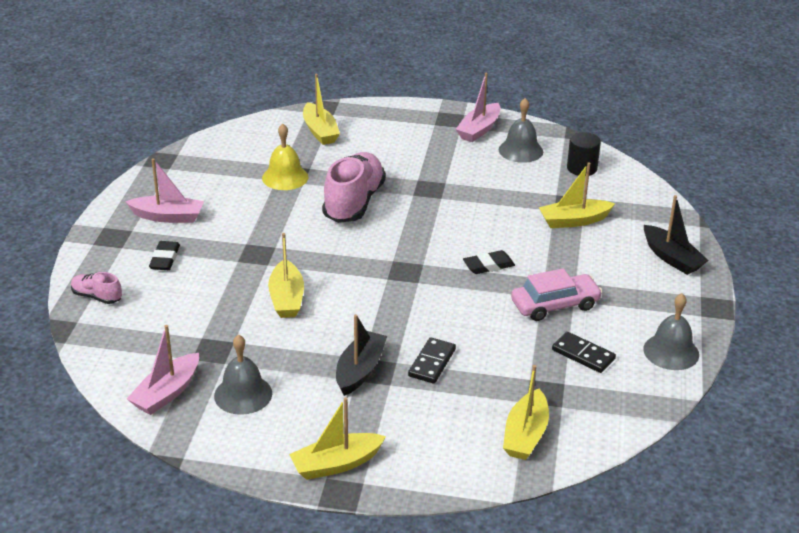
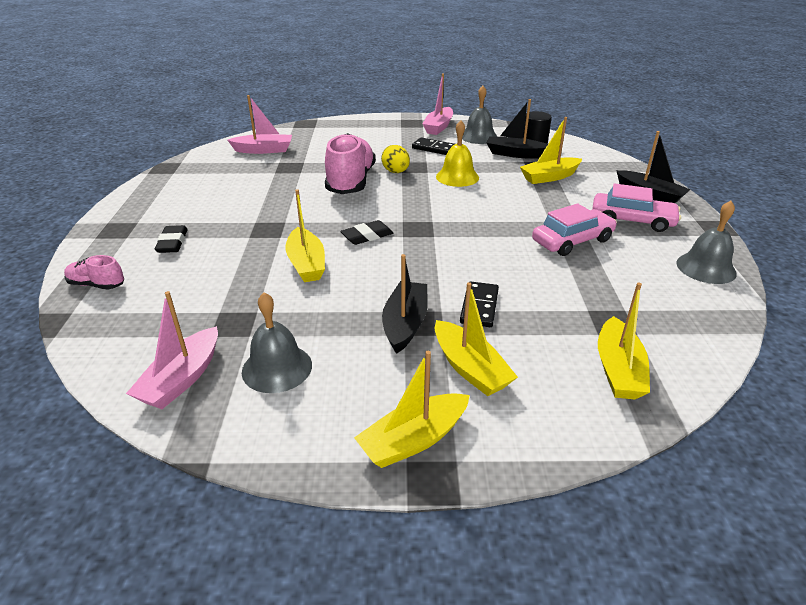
camera: 10 degrees left, 0 degrees up
pink boat [125,158,204,223] -> pink boat moved to [228,95,292,154]
yellow bell [262,124,309,190] -> yellow bell moved to [436,120,479,187]
yellow boat [303,74,340,145] -> yellow boat moved to [435,282,518,396]
black eraser [463,250,515,274] -> black eraser moved to [340,220,393,245]
black domino [552,332,616,373] -> black domino moved to [412,137,454,155]
none -> yellow egg [381,145,410,173]
none -> black boat [487,99,548,159]
none -> pink car [592,183,681,232]

